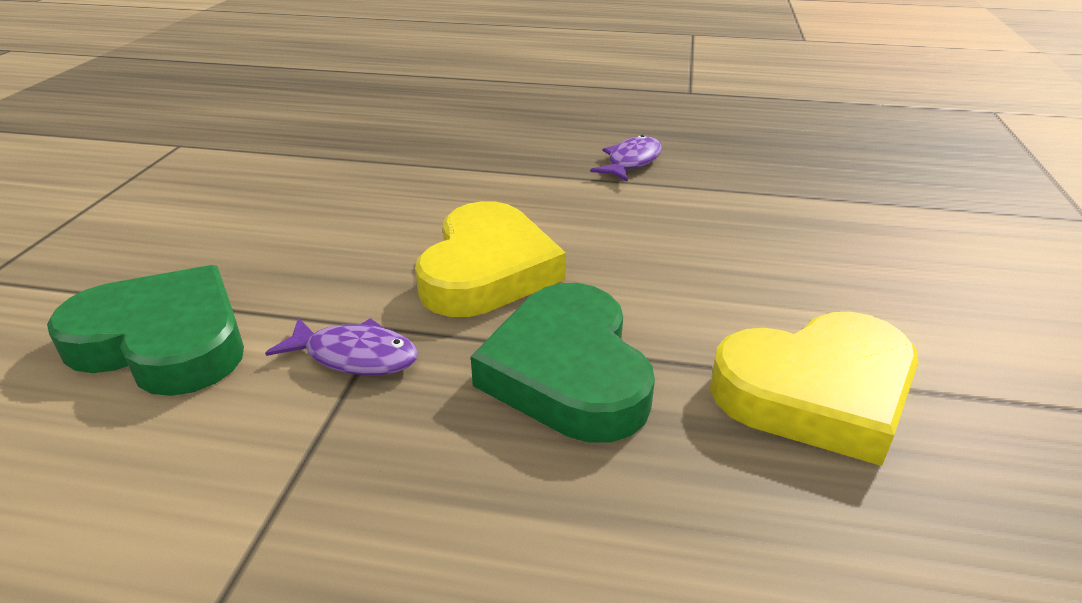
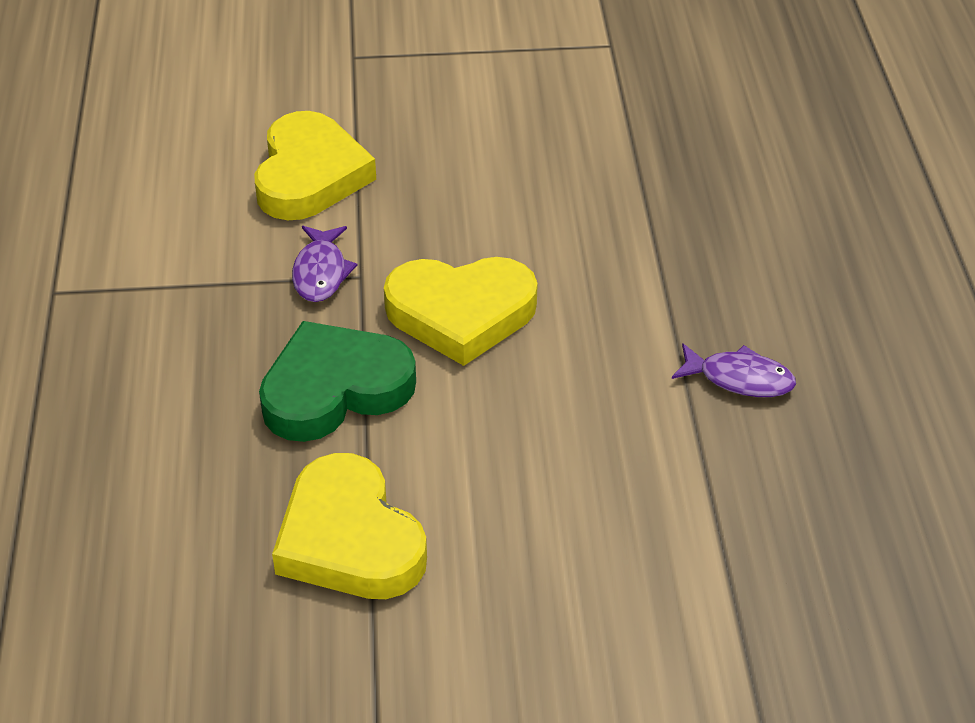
camera: 75 degrees right, 10 degrees up
green heart [47,265,244,396] -> yellow heart [254,111,376,220]

